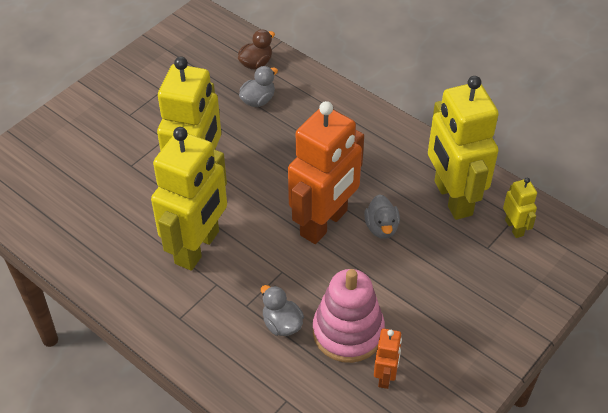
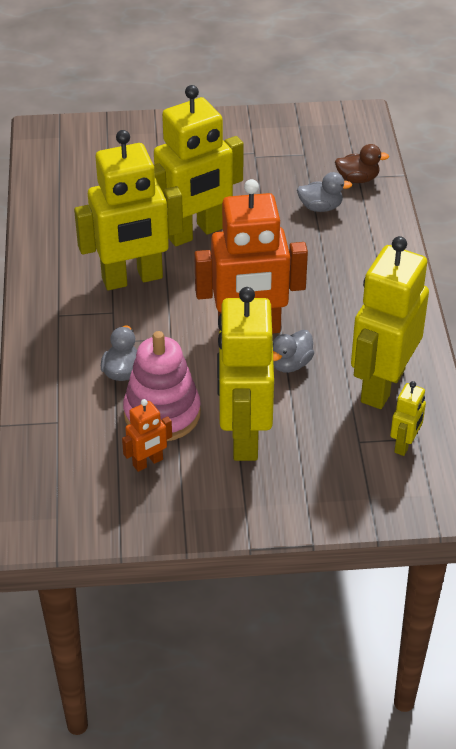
camera: 45 degrees right, 5 degrees down
none -> yellow robot [217,287,274,461]

